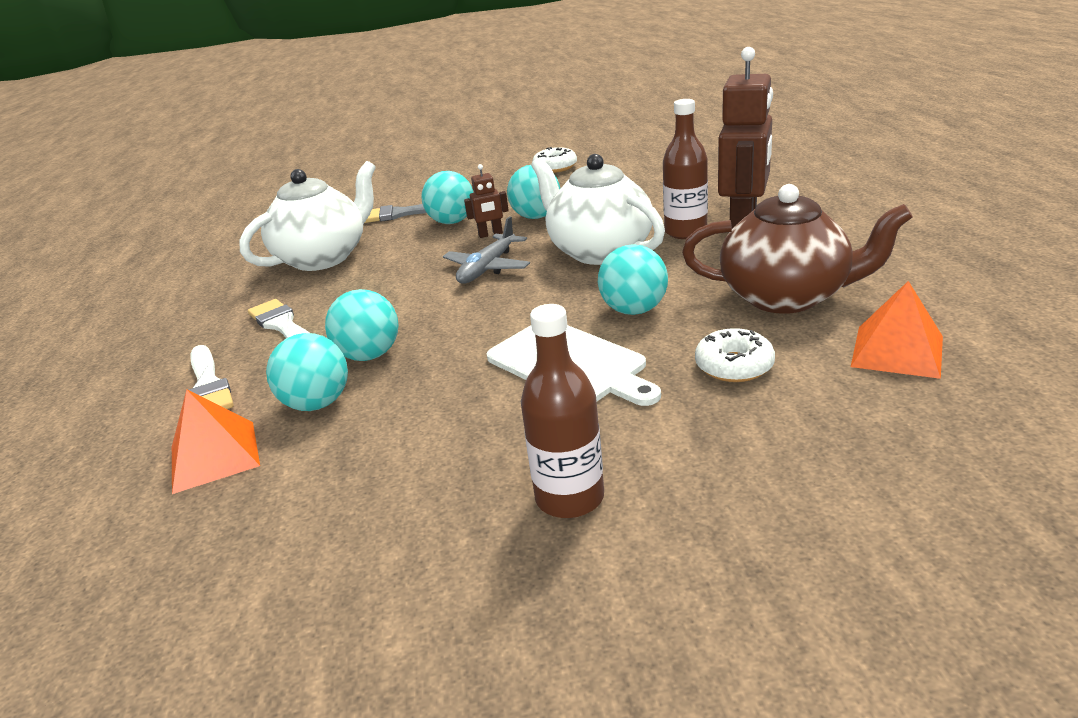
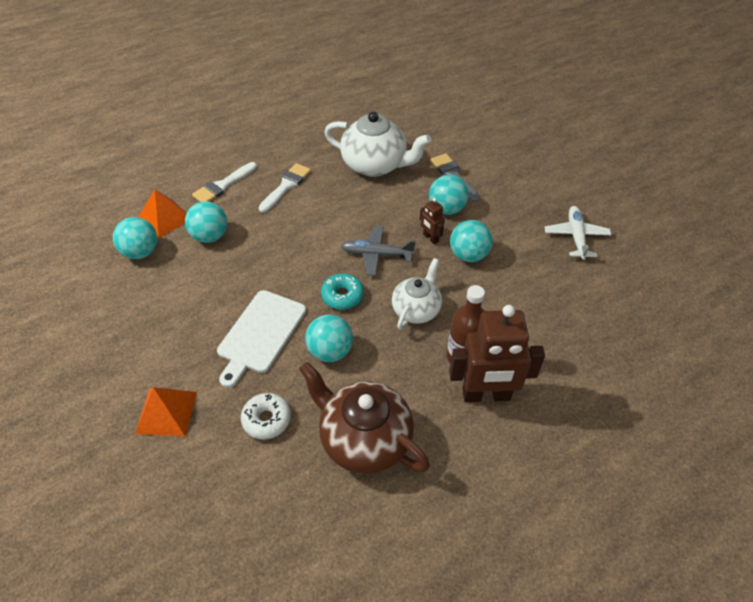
camera: 65 degrees right, 20 degrees up
turquoise ball [325,289,399,361] -> turquoise ball moved to [113,217,158,259]
brown bottle [521,304,604,518] -> none
white teapot [531,154,665,265] -> white teapot [392,258,442,330], size x0.63
white donut [532,147,577,173] -> white plane [545,206,611,260]
brown teapot [682,184,913,314] -> brown teapot turned 135 degrees clockwise [299,362,430,474]
orange pyramid [851,281,943,379] -> orange pyramid moved to [135,387,197,437]
none -> turquoise donut [321,273,364,310]

